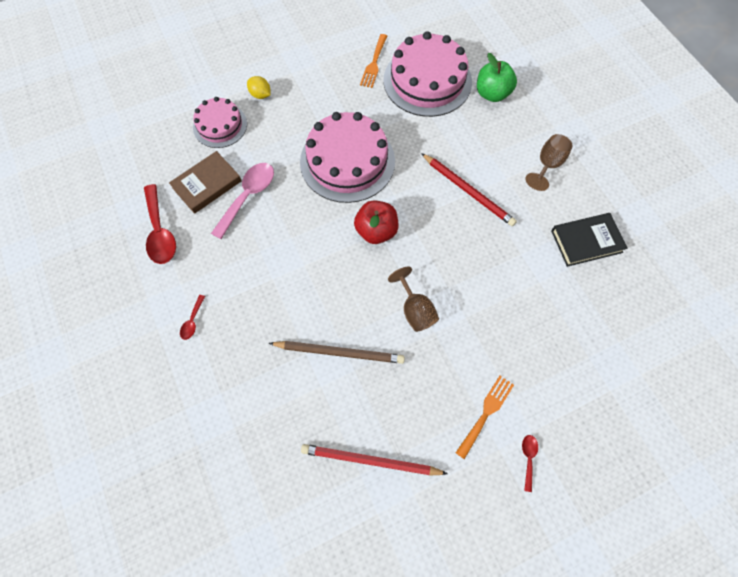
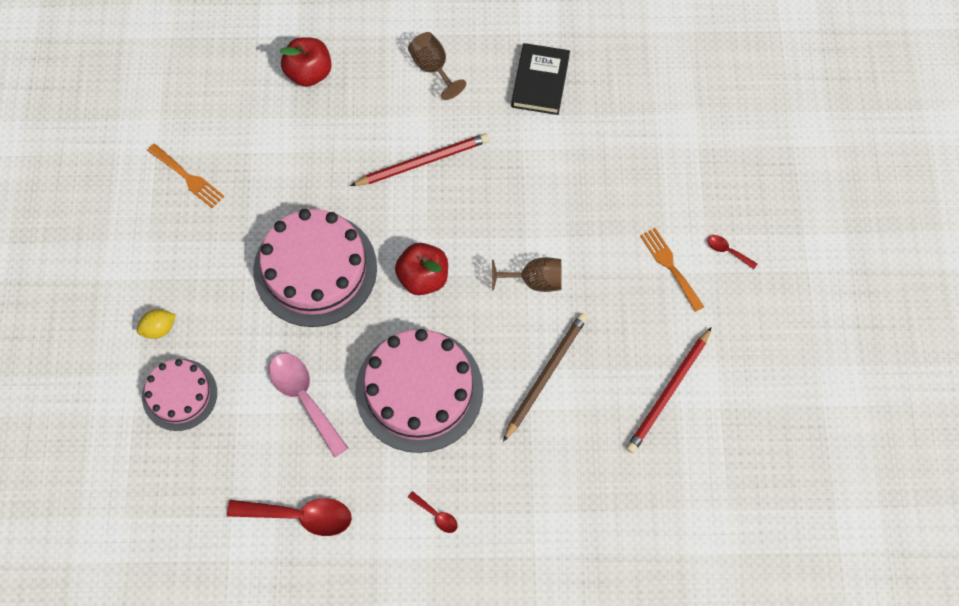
camera: 65 degrees left, 0 degrees up
brown book [169,151,242,214] -> none
pink cake [384,31,472,117] -> pink cake moved to [355,329,483,453]
green apple [477,53,517,102] -> red apple [280,37,332,87]

